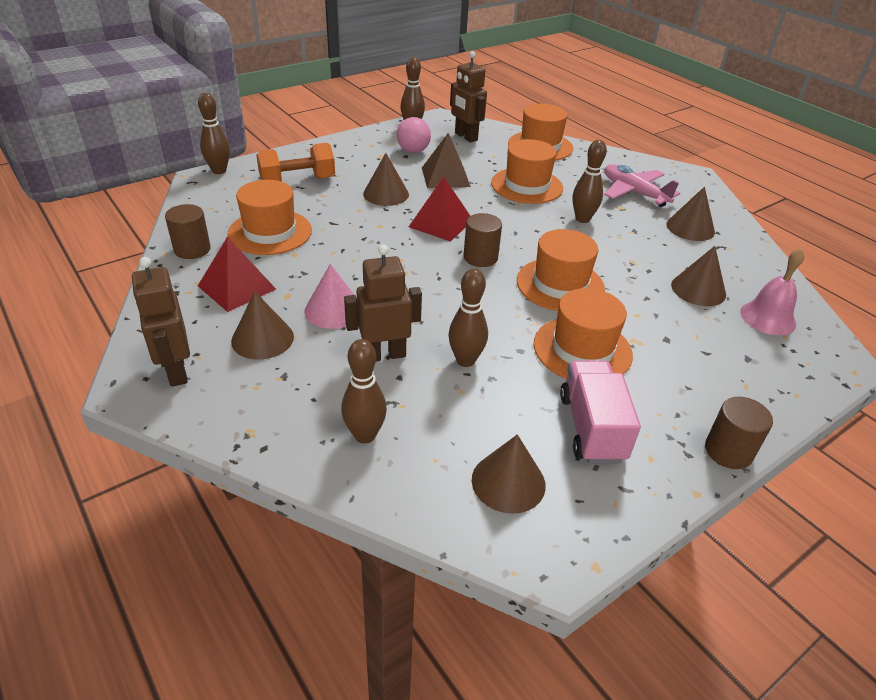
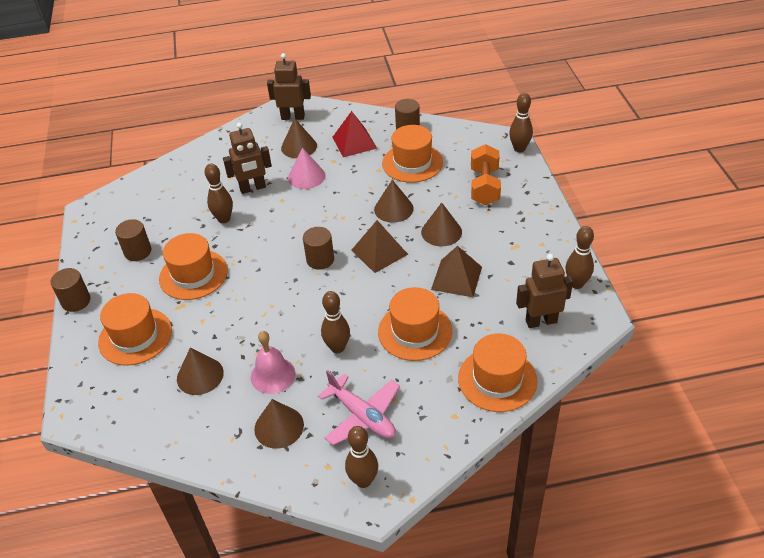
camera: 120 degrees right, 5 degrees up
brown bowling pin [341,339,387,443] -> brown bowling pin moved to [345,426,378,488]
brown robot [344,244,422,361] -> brown robot turned 60 degrees clockwise [223,123,272,194]
pink ball [397,117,431,153] -> none
red pyramid [409,177,470,242] -> brown pyramid [351,220,408,273]
brown cone [472,434,546,514] -> brown cone moved to [374,180,414,223]
orange hat [517,229,605,311] -> orange hat moved to [98,293,172,366]
pink truck [560,360,641,463] -> brown cylinder [115,219,151,261]
pink plane [604,164,680,207] -> pink plane turned 60 degrees clockwise [318,370,400,445]
pink bell [740,248,804,335] -> pink bell moved to [251,331,295,394]

